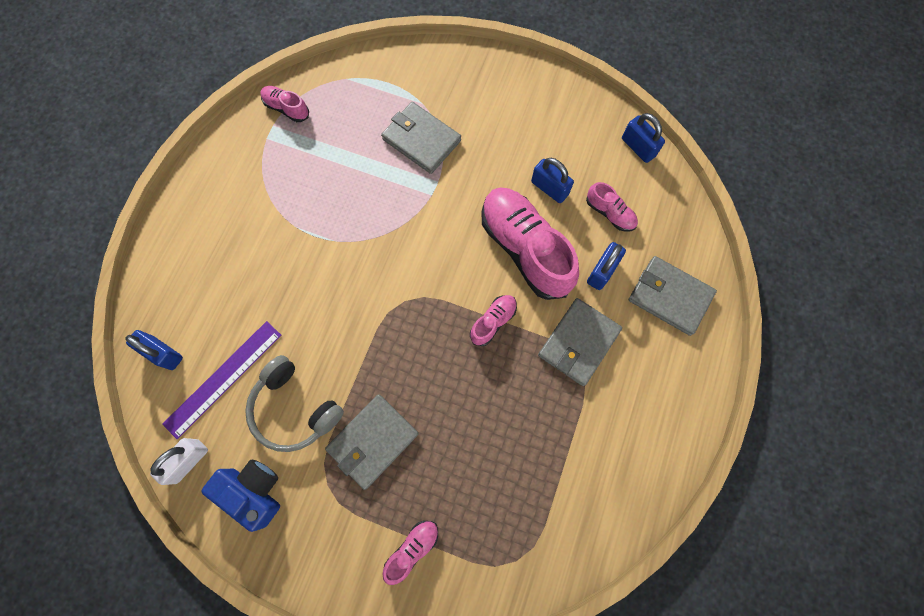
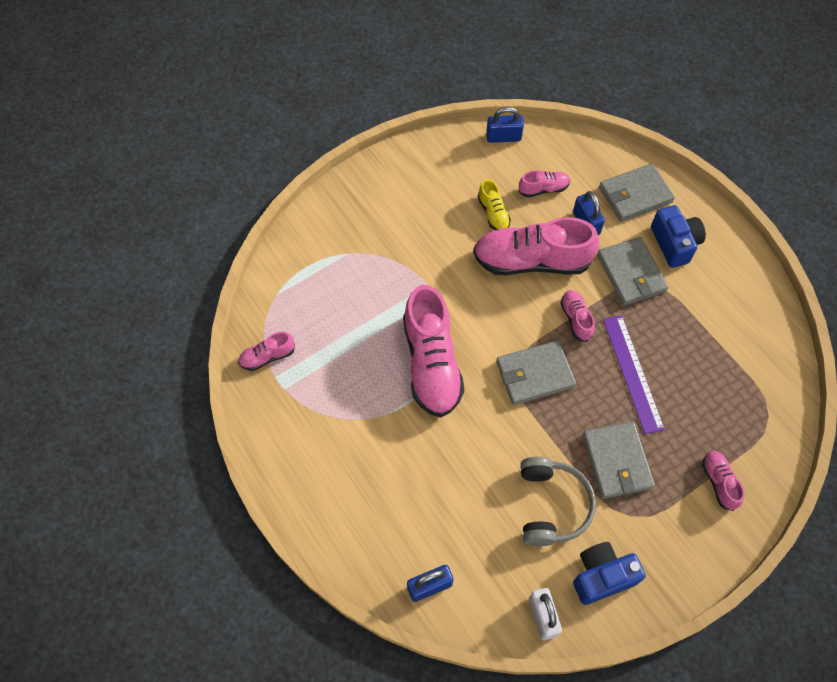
camera: 55 degrees left, 10 degrees down
purple ruler [162,321,282,439] -> purple ruler moved to [603,315,665,434]
grey headphones [245,355,344,452] -> grey headphones turned 75 degrees counterclockwise [520,457,596,546]
grey wallet [381,102,461,174] -> grey wallet moved to [496,341,576,405]
blue padlock [531,158,574,203] -> yellow shoe [478,179,511,230]
none -> pink shoe [403,285,464,417]
none -> blue camera [651,205,706,268]

